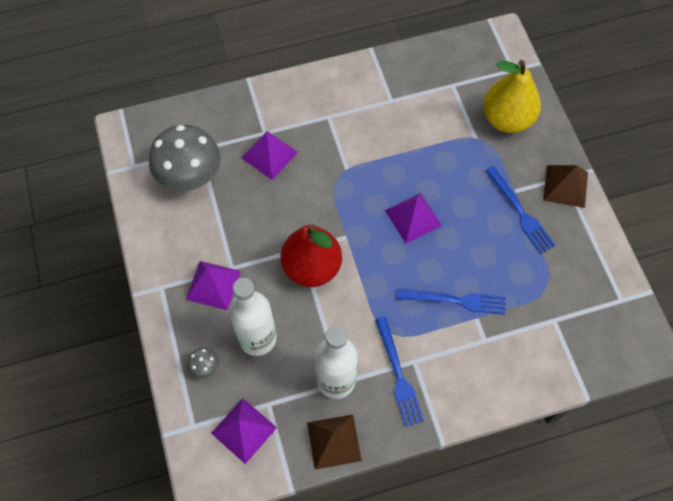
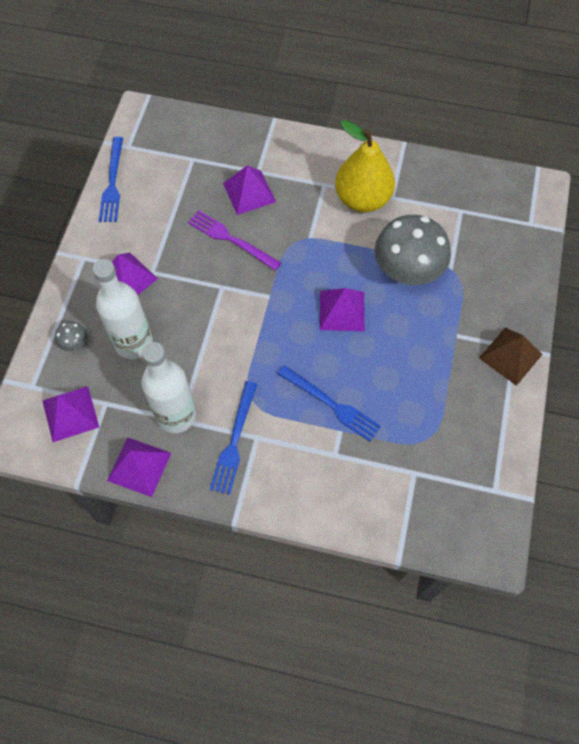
camera: 30 degrees right, 0 degrees up
grey mushroom [149,125,220,191] -> grey mushroom moved to [375,215,451,285]
red pear [281,224,342,287] -> none
brown pyramid [307,415,362,469] -> purple pyramid [107,437,171,497]
yellow pear [483,60,541,133] -> yellow pear moved to [335,120,395,213]
blue fork [485,166,555,254] -> blue fork moved to [99,137,123,222]
none -> purple fork [188,210,281,271]

